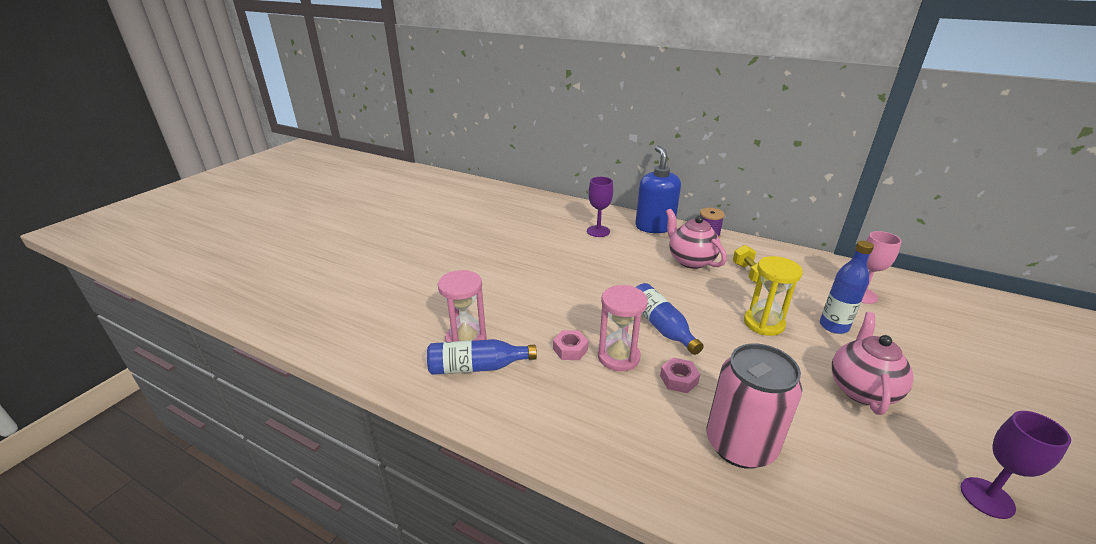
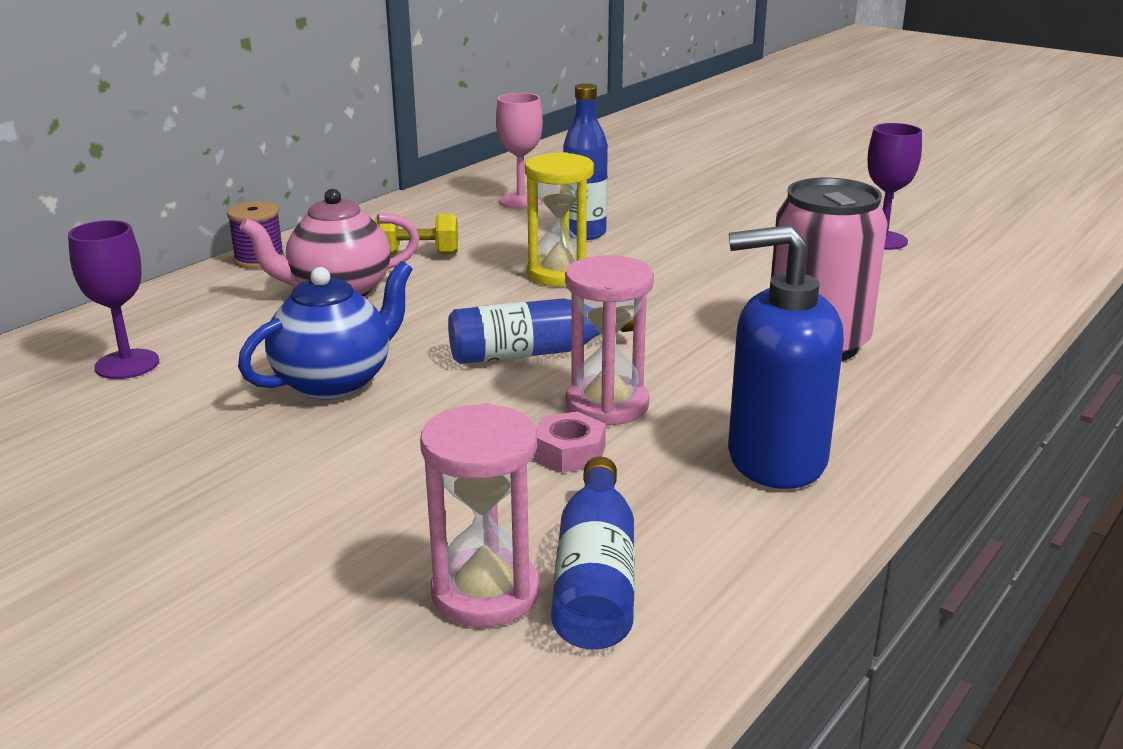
camera: 80 degrees left, 5 degrees down
blue soap dispenser [635,146,681,233] -> blue soap dispenser moved to [728,225,844,489]
pink nut [660,358,700,393] -> none
pink teapot [832,312,914,415] -> none
none -> blue teapot [238,261,413,400]

